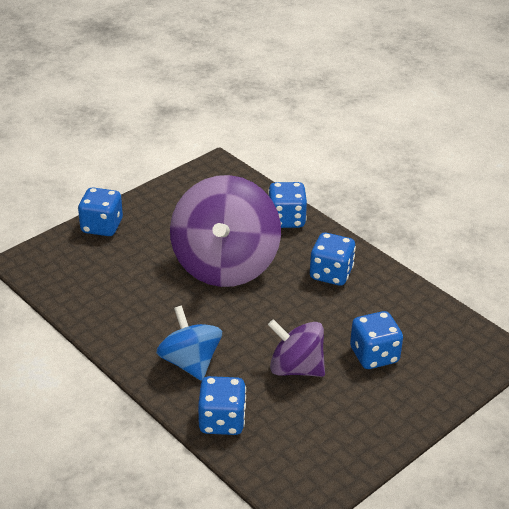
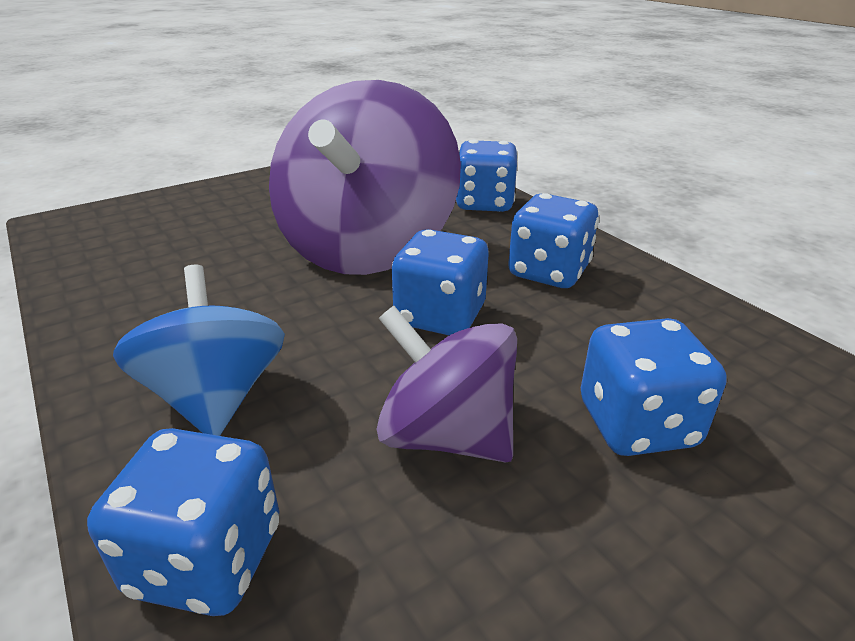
camera: 10 degrees right, 5 degrees down
blue dice [78,187,123,236] -> blue dice moved to [391,229,489,335]

